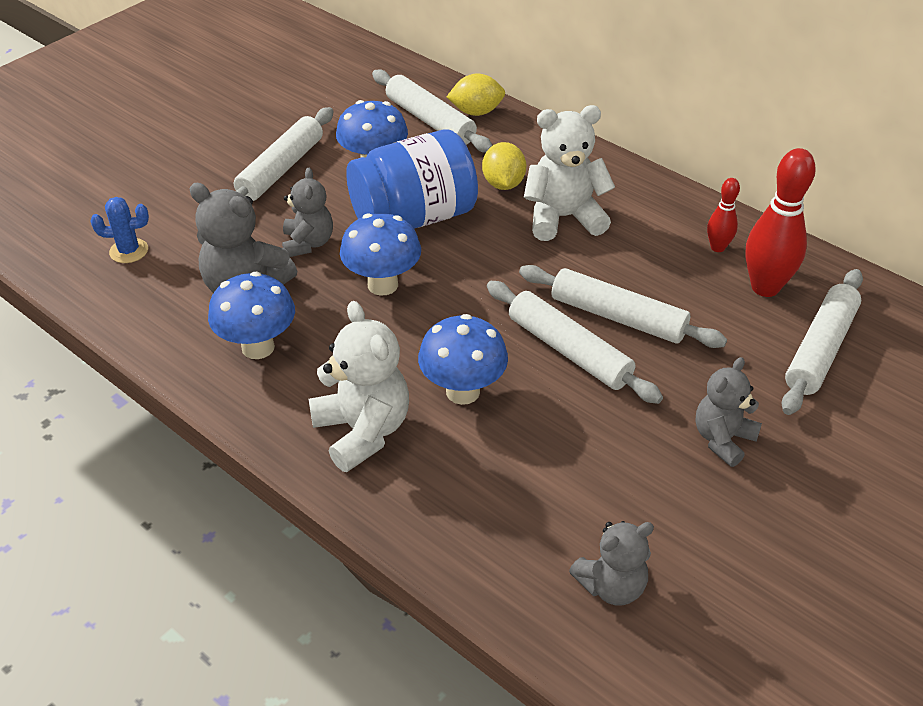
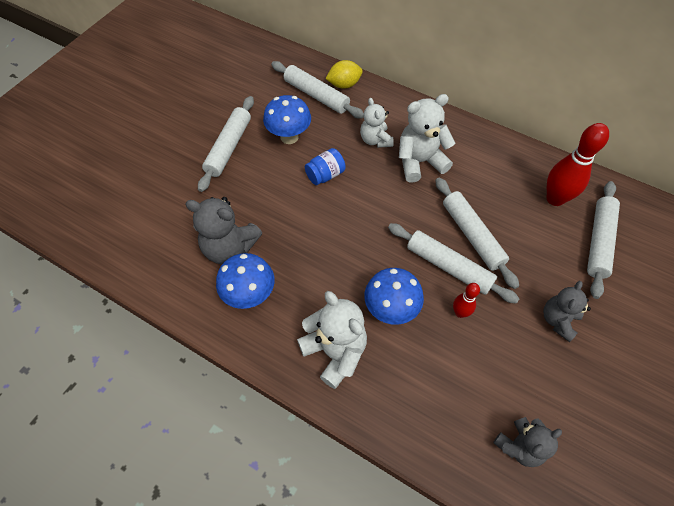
camera: 10 degrees left, 15 degrees up
blue cactus [90,197,149,263] -> none
grey teddy bear [282,168,333,257] -> none
blue mushroom [340,213,421,296] -> none
blue jar [346,129,478,229] -> blue jar [305,148,346,185], size x0.48
yellow lemon [482,142,526,190] -> white teddy bear [360,98,394,148]
white rolling pin [519,265,727,348] -> white rolling pin turned 45 degrees clockwise [435,178,519,289]
red bowling pin [707,178,740,252] -> red bowling pin moved to [453,283,480,318]

